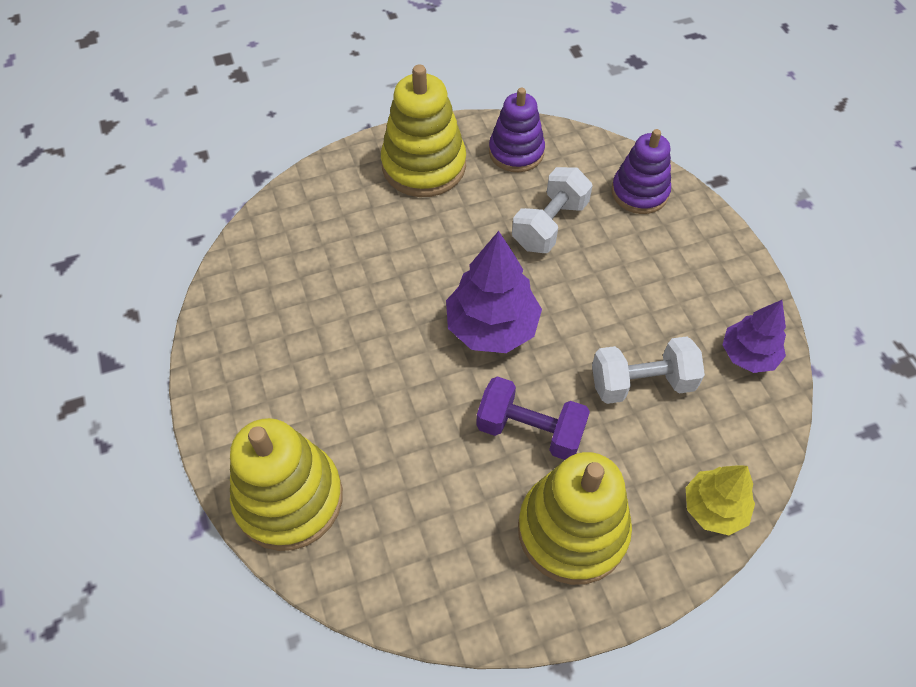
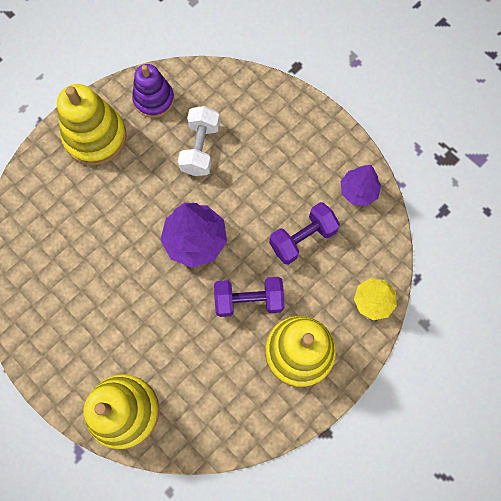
camera: 25 degrees left, 15 degrees up
white dumbbell [592,336,705,404] -> purple dumbbell [269,202,340,265]
purple stacking toy [611,129,671,214] -> none

